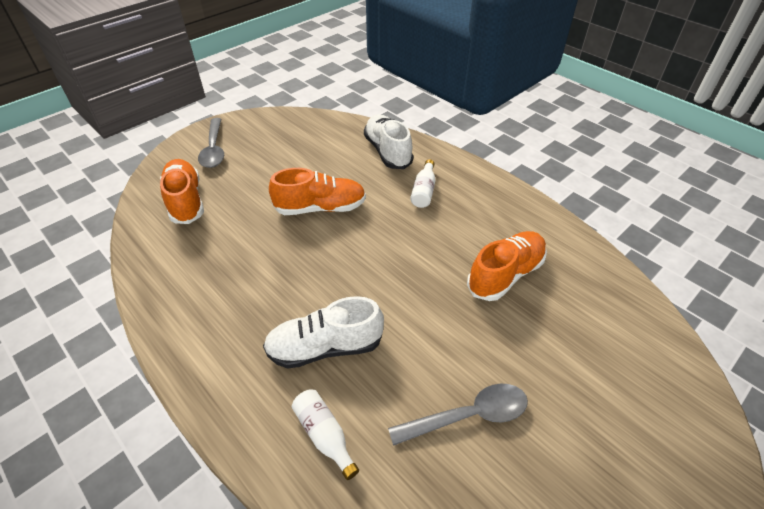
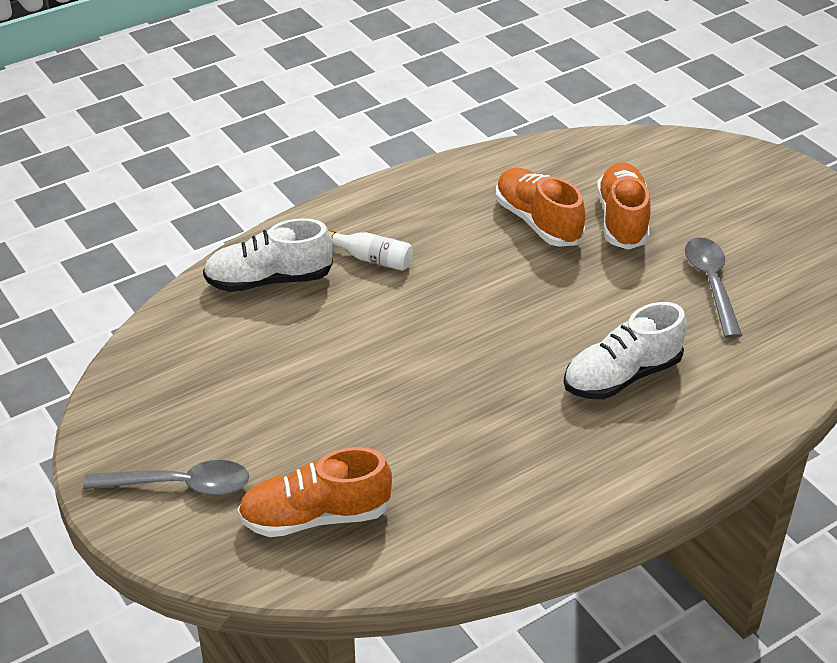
camera: 80 degrees left, 5 degrees down
white shoe [263,296,384,369] -> white shoe turned 60 degrees clockwise [564,302,687,399]
orange shoe [269,168,366,215] -> orange shoe moved to [597,162,650,250]
white bottle [292,389,359,480] -> none

